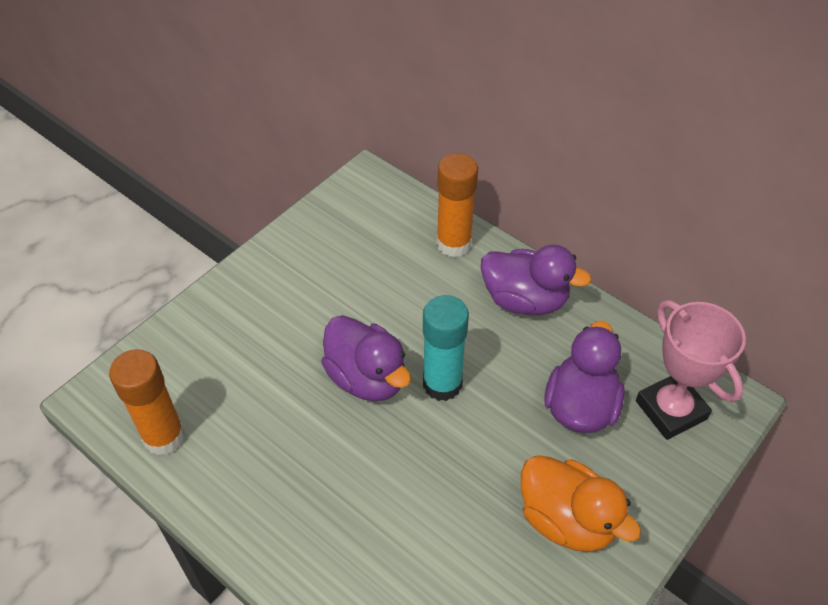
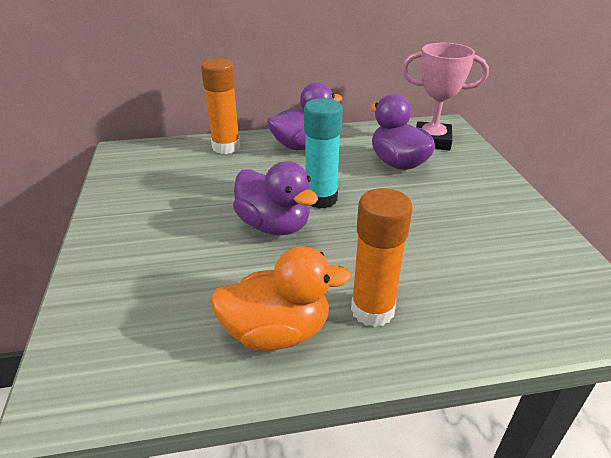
camera: 50 degrees left, 15 degrees down
orange glue stick [109,349,185,455] -> orange glue stick moved to [351,188,413,327]
purple duck [321,315,411,401] -> purple duck turned 45 degrees clockwise [233,161,318,235]
orange duck [521,455,641,552] -> orange duck moved to [210,246,352,351]

